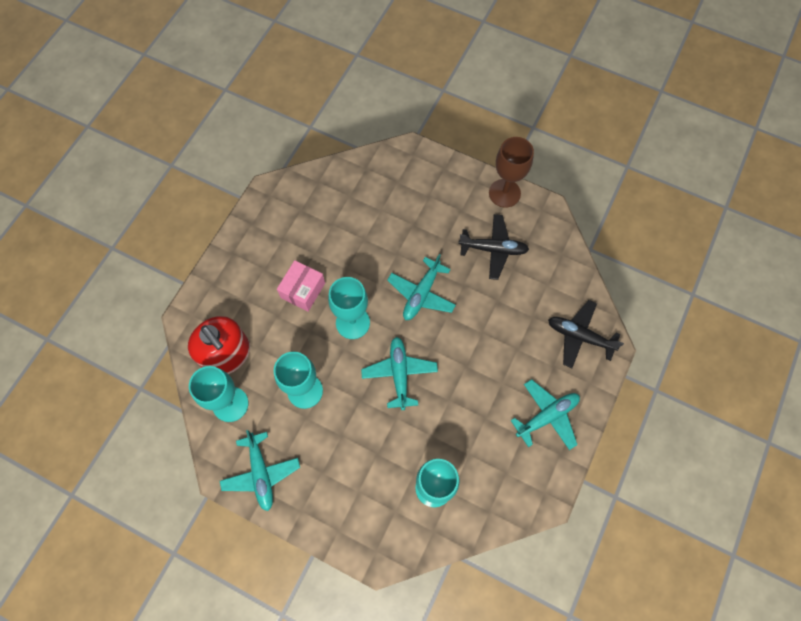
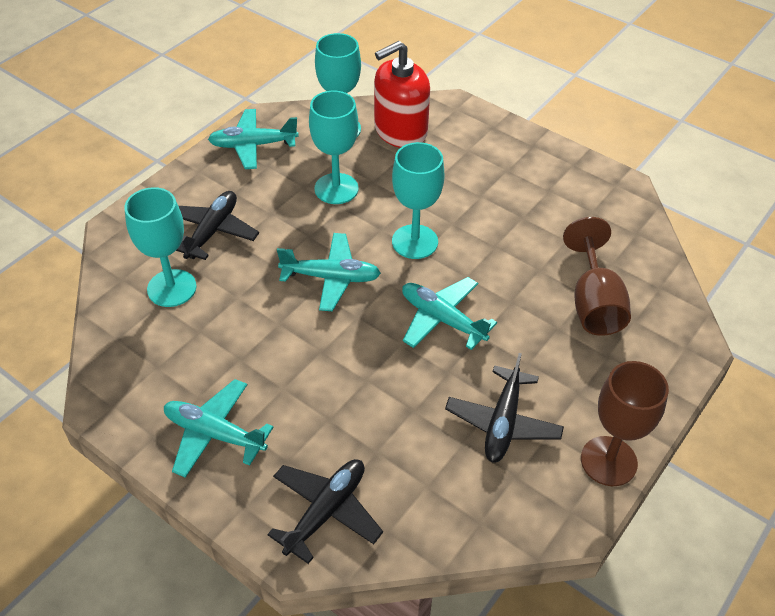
camera: 100 degrees right, 20 degrees down
pink box [277,260,325,311] -> none
turquoise plane [510,379,580,450] -> turquoise plane turned 135 degrees clockwise [164,379,273,478]
none -> black plane [176,191,259,260]
none -> brown goblet [563,217,631,336]

